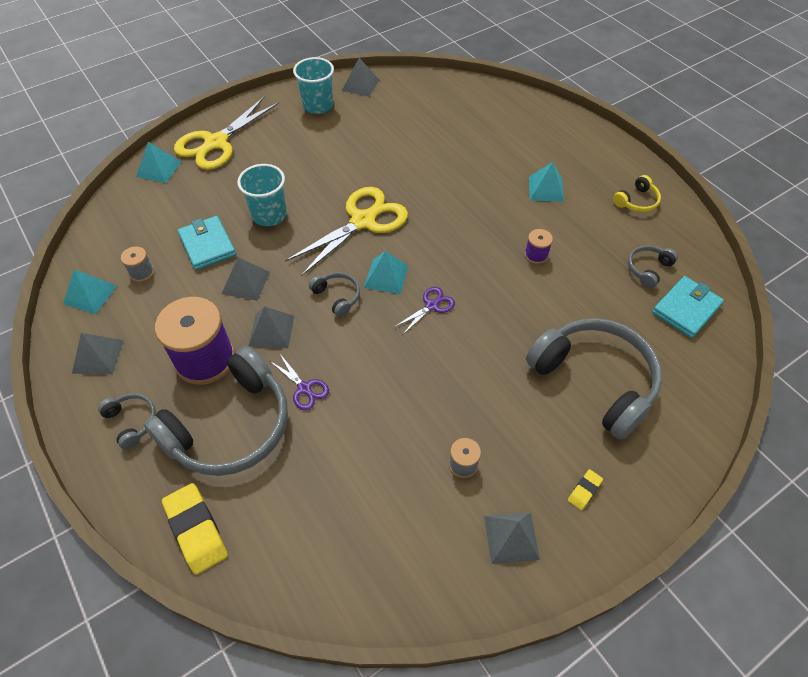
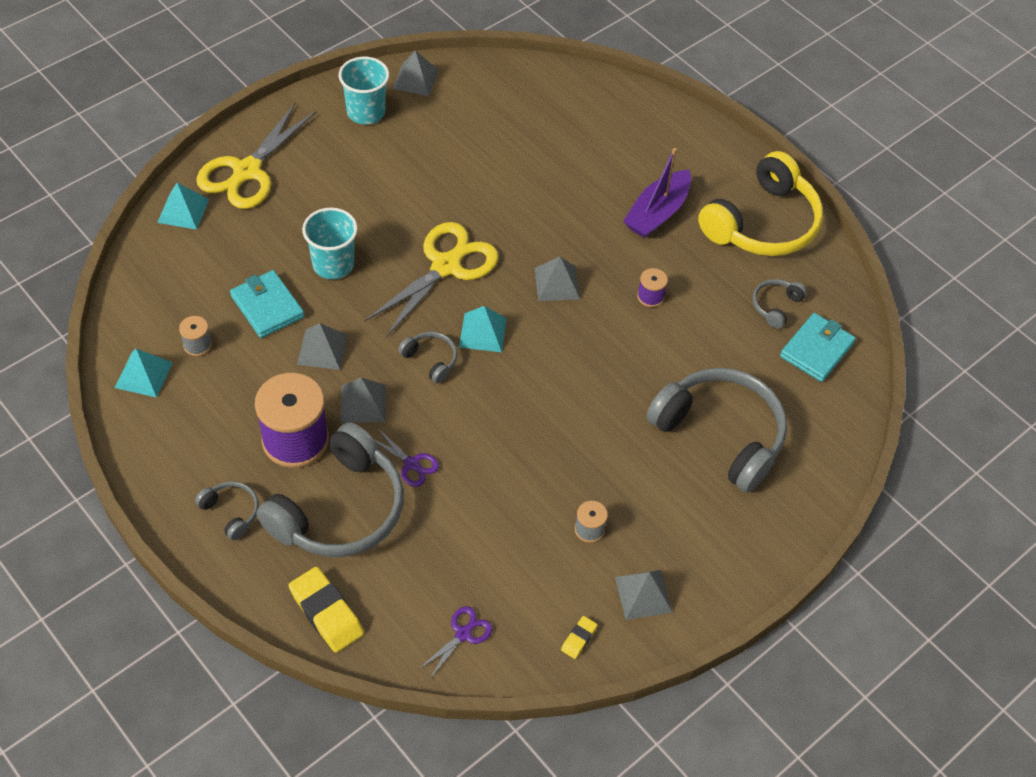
camera: 10 degrees left, 0 degrees up
grey pyramid [72,333,124,374] -> grey pyramid moved to [535,257,580,301]
purple scissors [394,287,455,334] -> purple scissors moved to [419,606,492,680]
turquoise pyramid [529,162,564,202] -> purple boat [623,148,691,238]
yellow eraser [568,469,603,510] -> yellow eraser moved to [561,616,597,659]
yellow headphones [613,175,661,212] -> yellow headphones [698,151,823,256], size x2.29

